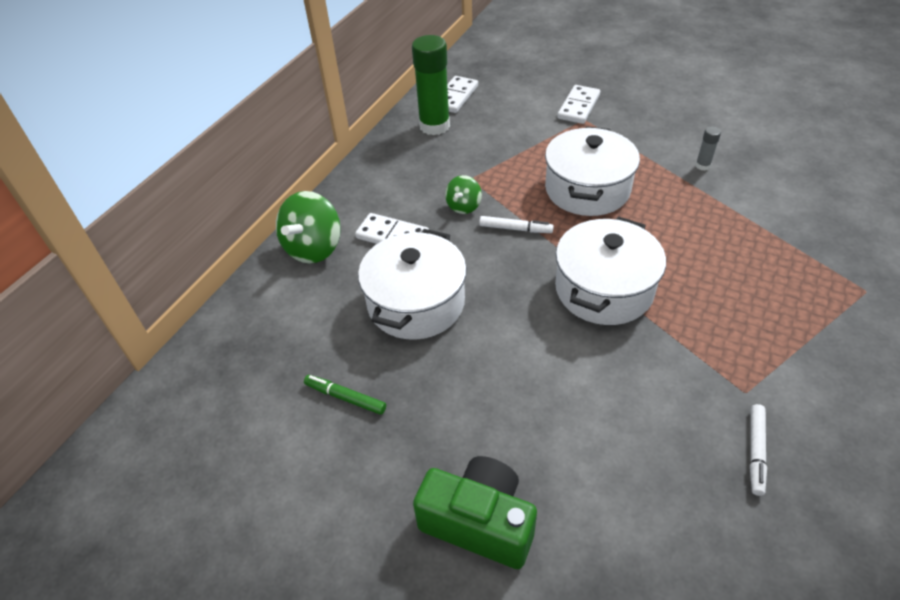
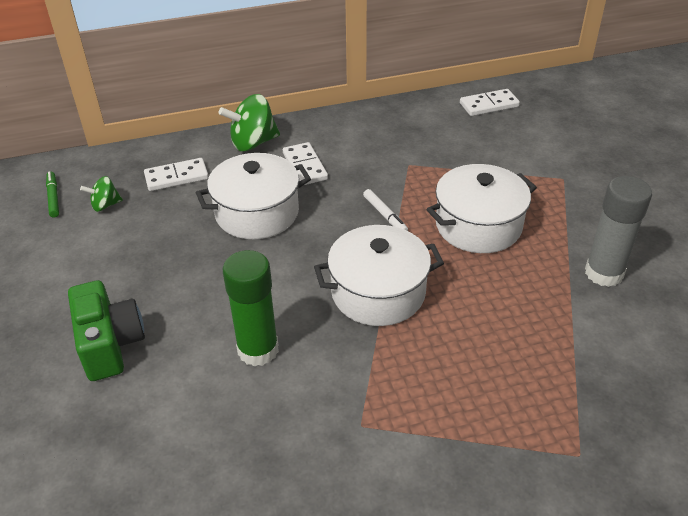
camera: 45 degrees right, 5 degrees down
green marker [304,375,386,415] -> green marker moved to [46,172,59,218]
green glue stick [412,35,450,135] -> green glue stick moved to [223,250,279,366]
green spinning top [445,175,482,214] -> green spinning top moved to [80,176,123,212]
white domino [557,85,600,124] -> white domino moved to [144,158,209,191]
grey glue stick [695,127,721,171] -> grey glue stick [585,176,652,287], size x2.32
white marker [750,404,767,496] -> none

